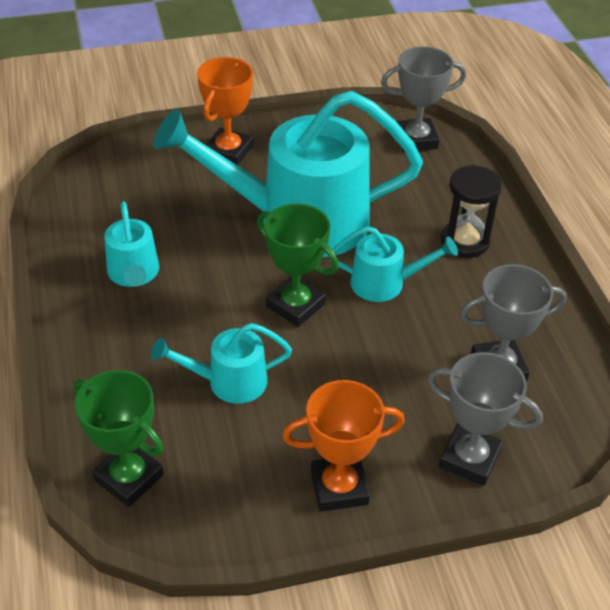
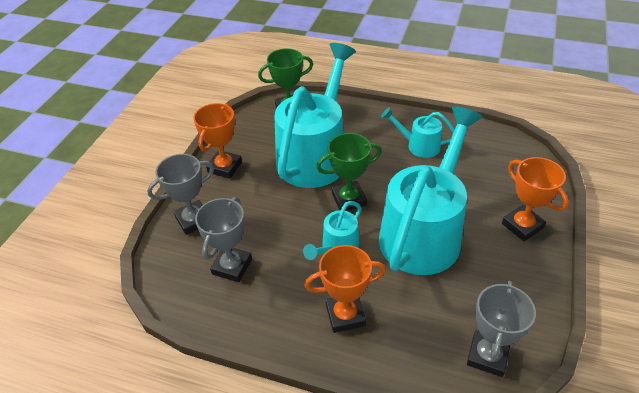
camera: 125 degrees right, 0 degrees up
turquoise watering can [151,323,292,404] -> turquoise watering can [275,43,356,188], size x2.17
black hourglass [441,165,502,258] -> orange trophy [304,245,386,333]

